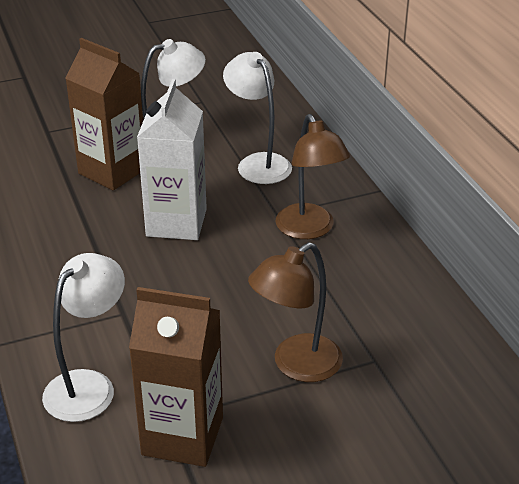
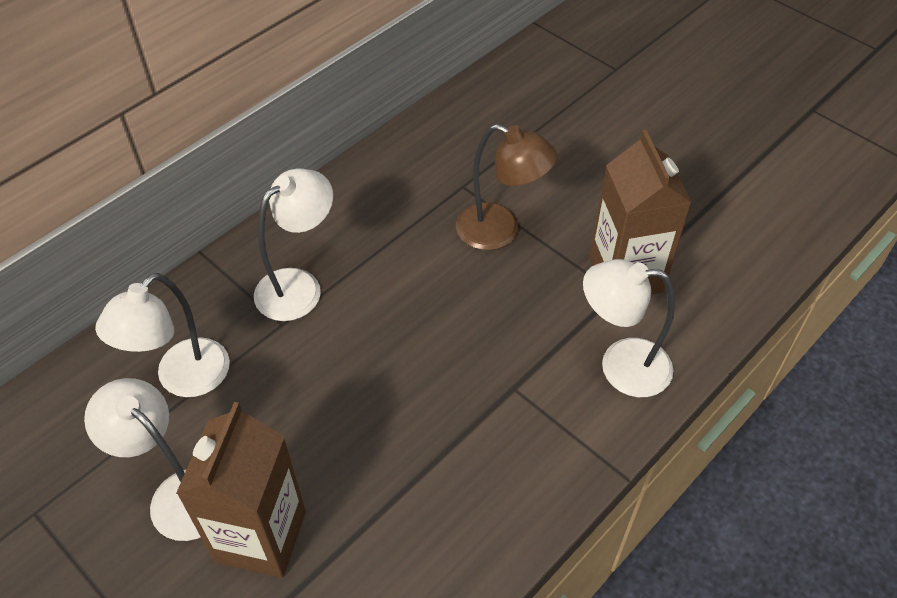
camera: 115 degrees left, 15 degrees up
white carton [137,79,207,240] -> none
brown lamp [276,114,350,239] -> white lamp [254,169,333,321]

